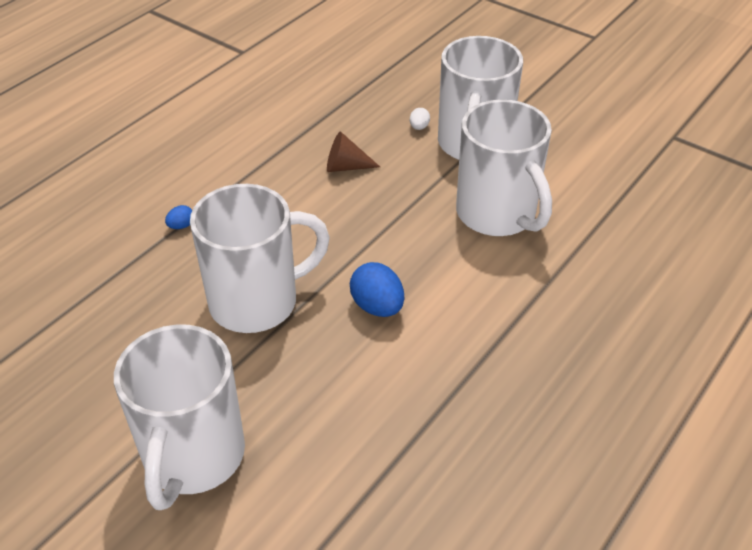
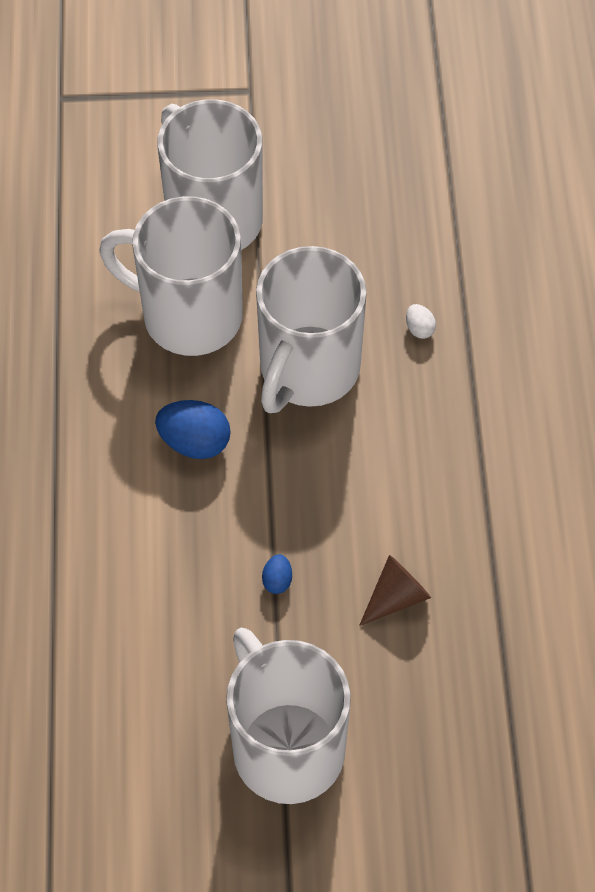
camera: 140 degrees right, 15 degrees up
blue egg [165,205,192,229] -> blue egg moved to [262,554,292,594]
white egg [410,108,430,130] -> white egg moved to [406,304,436,339]
white mug [456,99,552,236] -> white mug moved to [99,196,243,356]

